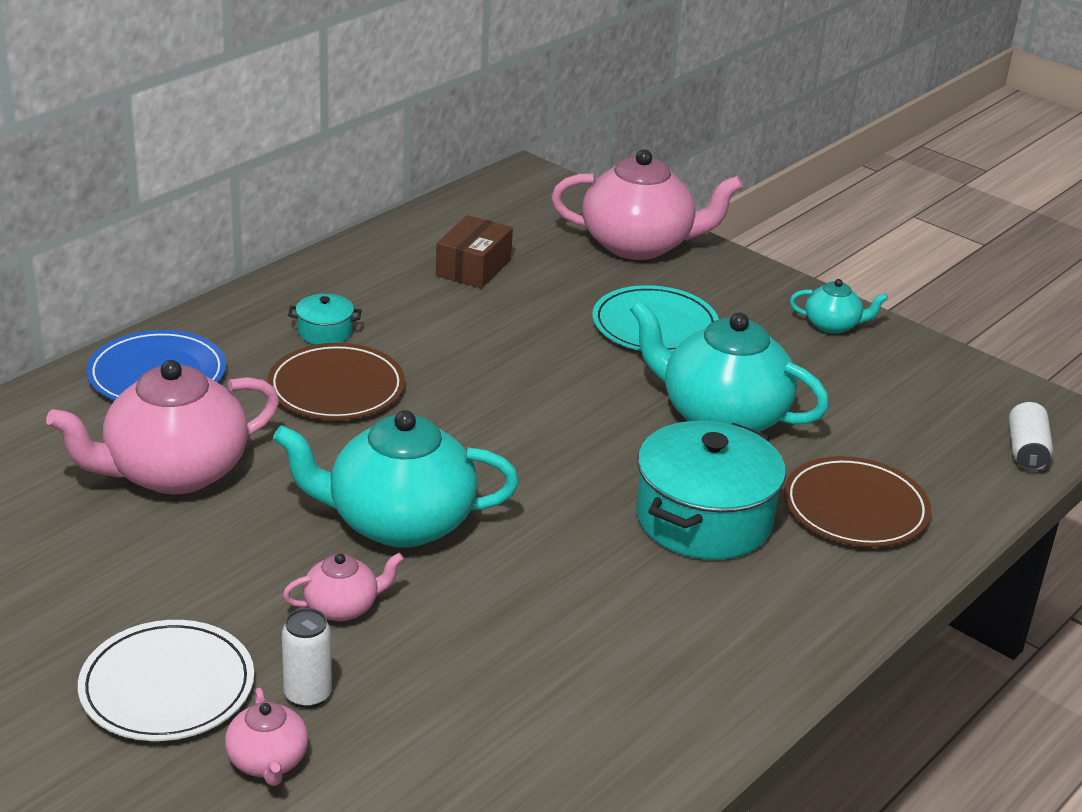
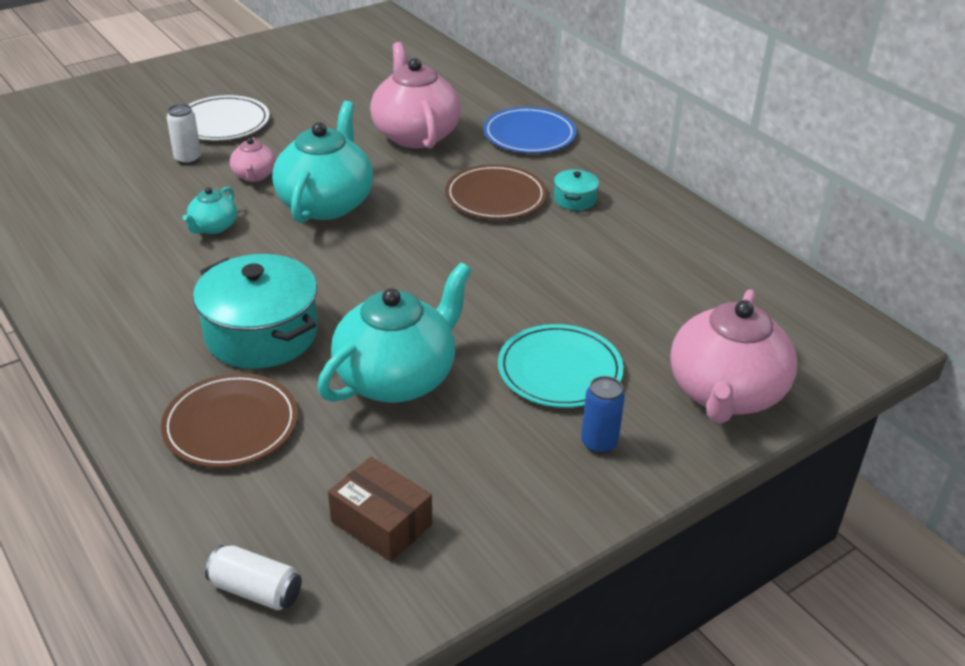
camera: 105 degrees right, 5 degrees up
pink teapot [225,688,308,786] -> none
brown box [436,215,513,288] -> brown box moved to [328,457,432,562]
turquoise teapot [790,279,888,334] -> turquoise teapot moved to [182,187,237,234]
none -> blue can [581,376,625,454]

